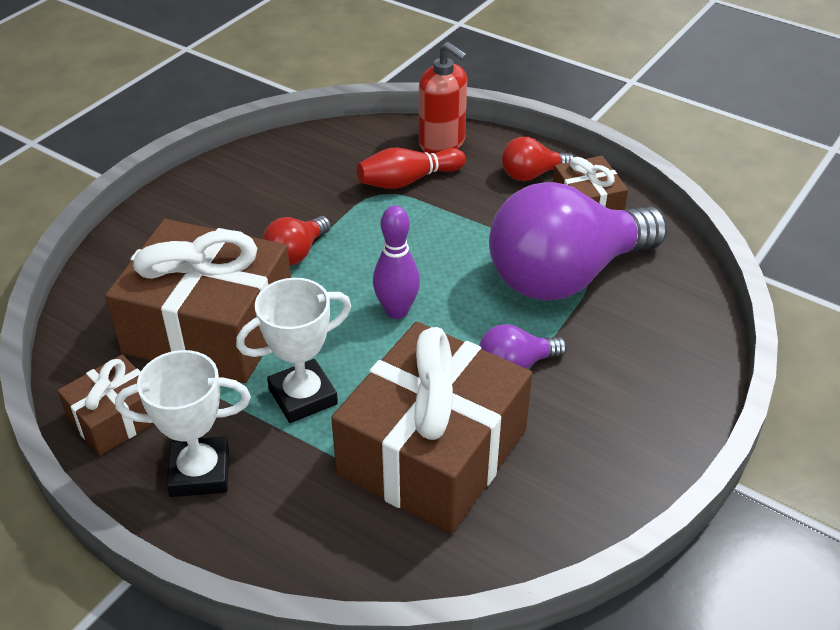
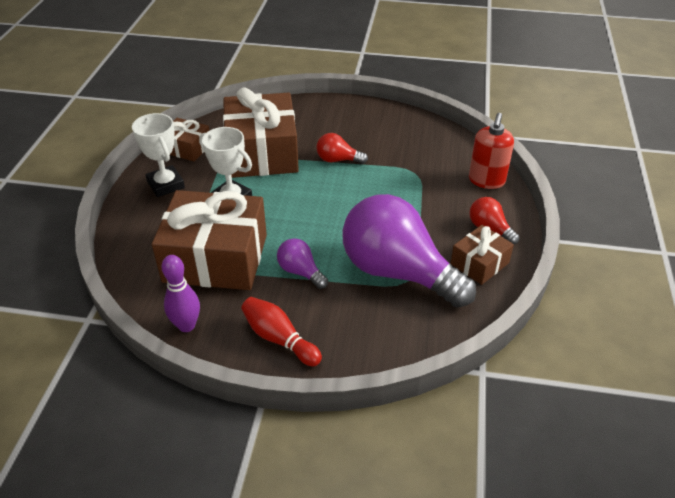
camera: 65 degrees right, 0 degrees up
red bowling pin [357,148,466,189] -> red bowling pin moved to [241,297,322,366]
purple bowling pin [373,206,420,319] -> purple bowling pin moved to [162,255,200,332]

